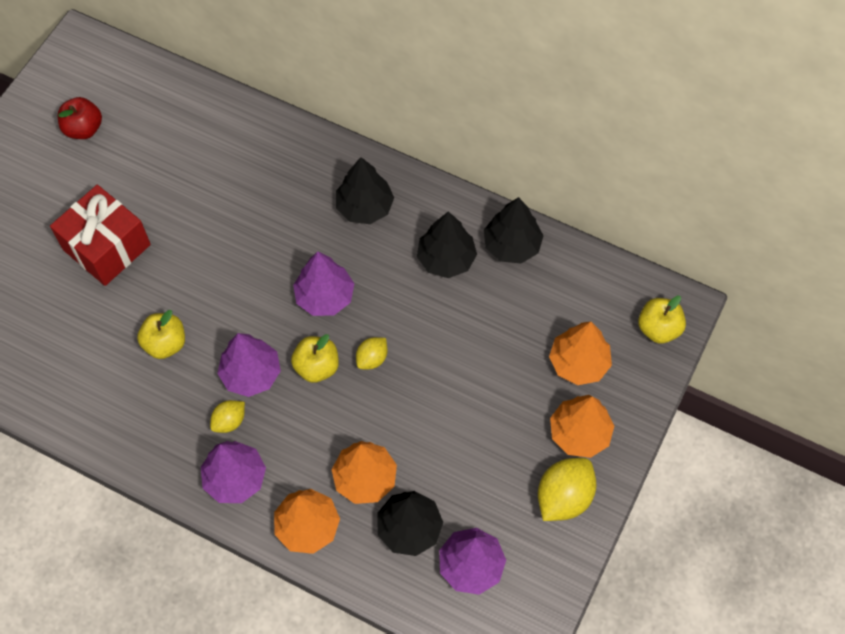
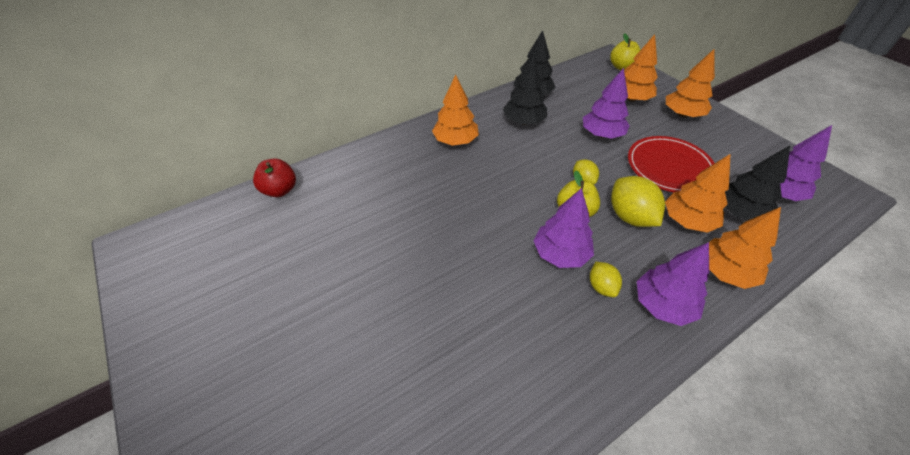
camera: 60 degrees left, 15 degrees down
red gift [50,185,151,286] -> none
red apple [58,97,102,139] -> red apple moved to [253,159,296,197]
yellow apple [137,310,185,359] -> none
purple tree [293,251,354,316] -> purple tree moved to [583,68,630,139]
black tree [336,157,394,224] -> orange tree [432,75,479,146]
yellow lemon [538,458,596,521] -> yellow lemon moved to [611,176,665,227]
none -> red plate [628,136,714,192]

